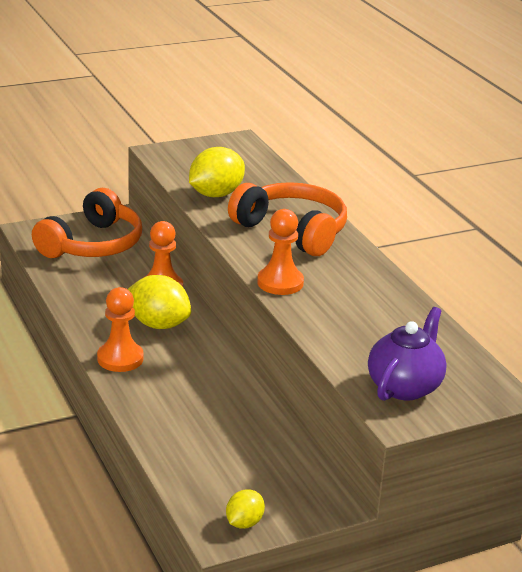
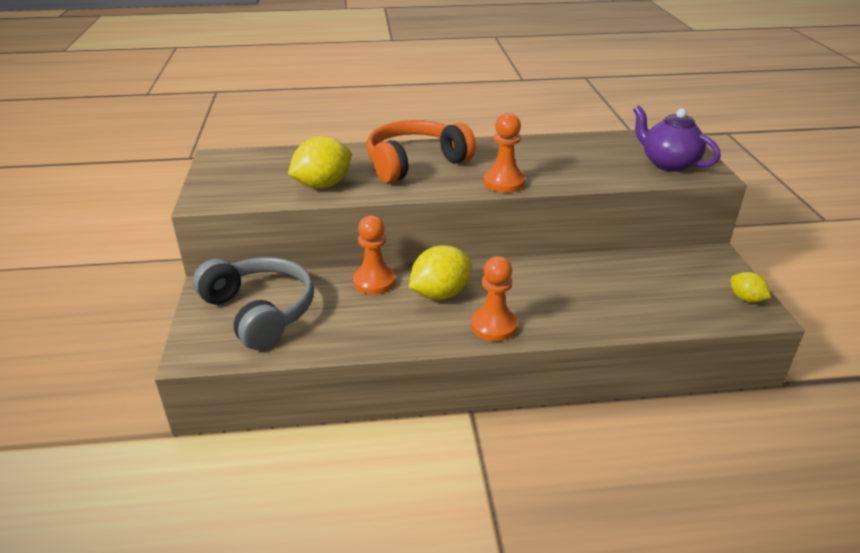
camera: 70 degrees left, 5 degrees up
orange headphones [32,188,142,258] -> grey headphones [193,257,314,350]
yellow lemon [189,147,245,197] -> yellow lemon turned 75 degrees clockwise [288,136,351,188]

